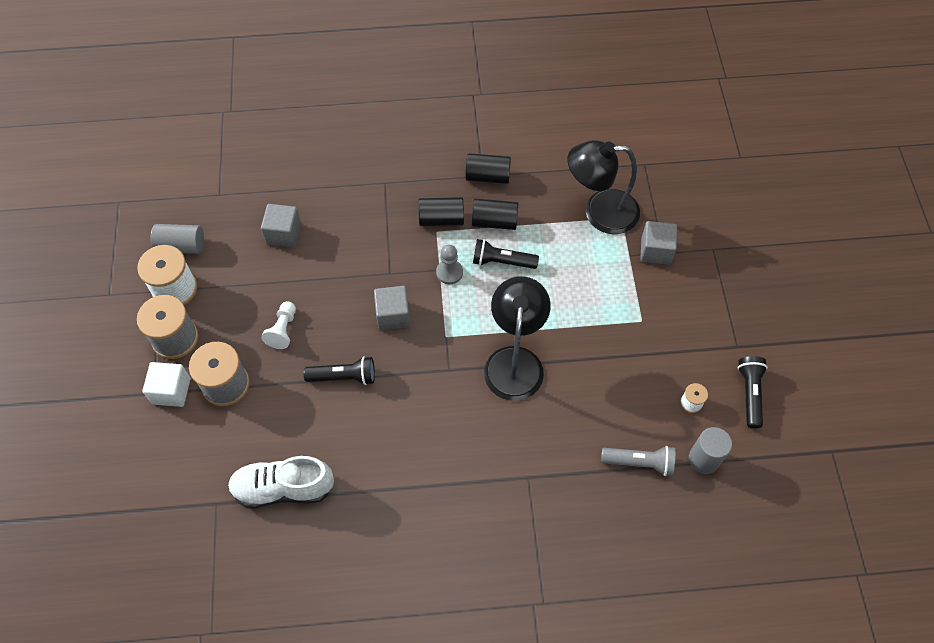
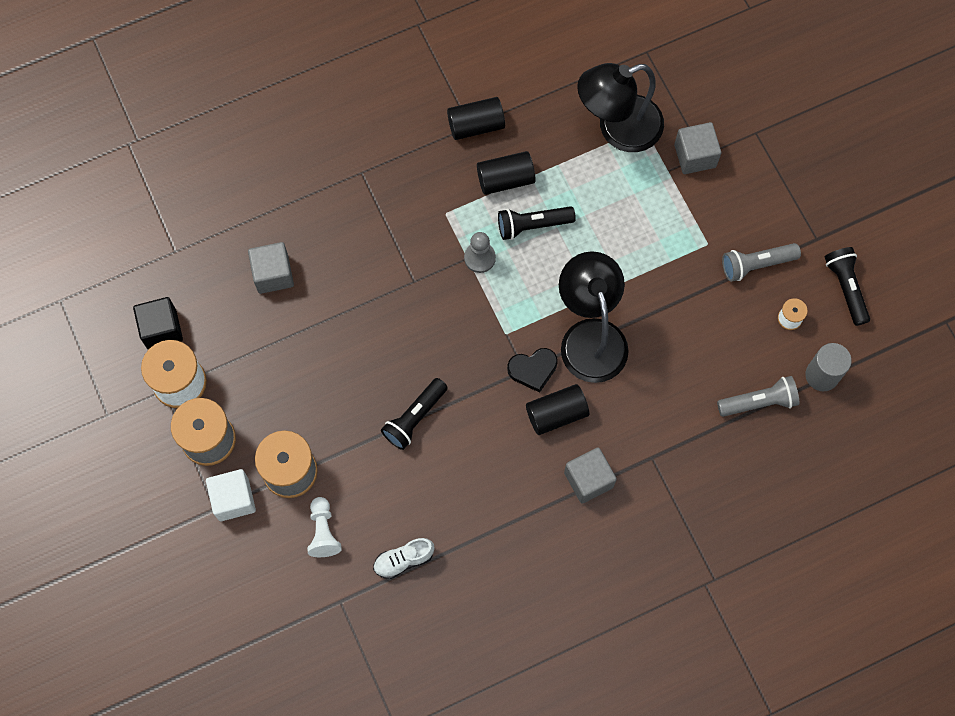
camera: 20 degrees left, 10 degrees up
grey cylinder [151,224,204,254] -> black cube [133,297,183,350]
white shoe [228,456,334,508] -> white shoe [373,538,435,579], size x0.55
white pawn [261,301,296,349] -> white pawn moved to [307,497,342,557]
black flashlight [304,356,375,385] -> black flashlight turned 150 degrees clockwise [381,378,448,450]
grey cube [374,286,410,330] -> grey cube moved to [564,447,617,504]
black cylinder [418,197,464,226] -> black cylinder moved to [526,384,590,435]
none -> black heart [507,348,558,393]
none -> grey flashlight [722,243,801,282]

